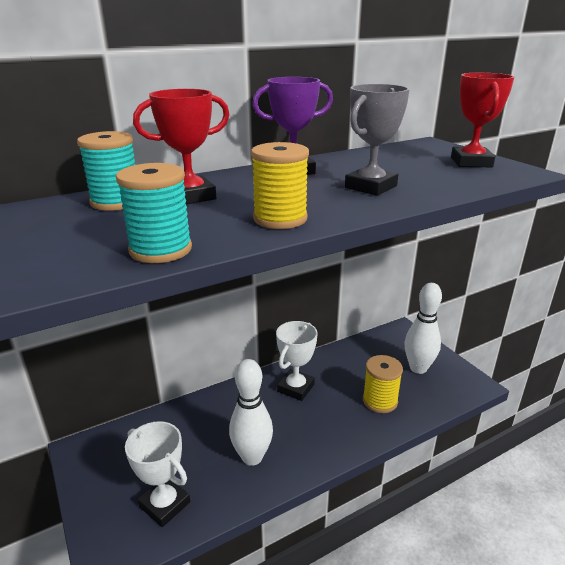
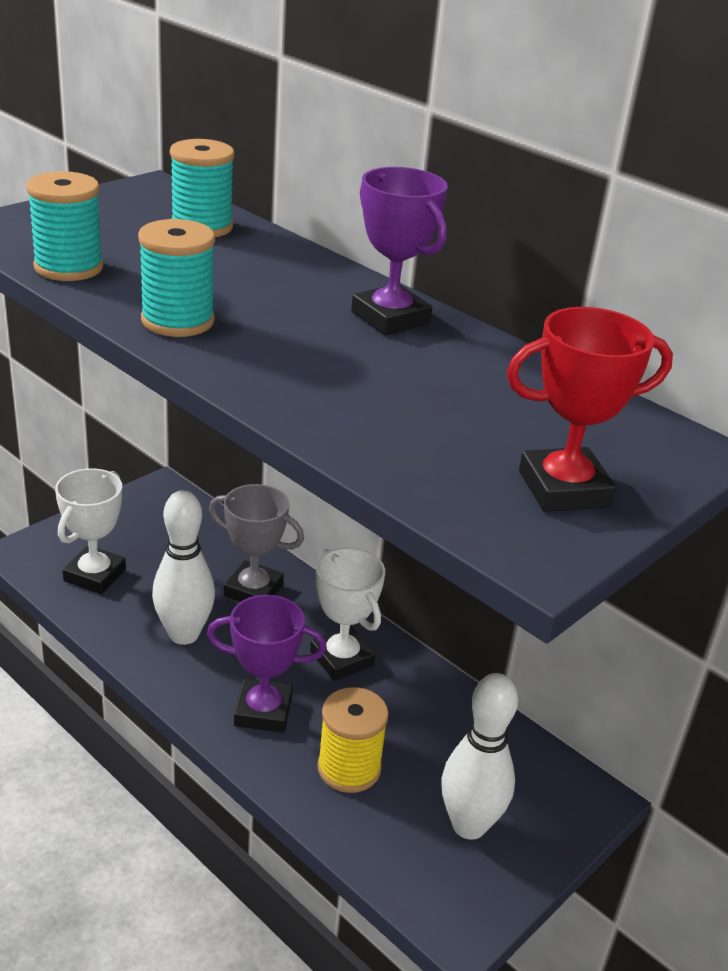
camera: 70 degrees right, 5 degrees up
red trophy [133,89,230,204] -> none
yellow spool [251,142,309,229] -> turquoise spool [138,219,215,337]
white trophy [276,321,318,401] -> white trophy turned 45 degrees clockwise [310,547,385,681]
grey trophy [345,84,410,196] -> grey trophy moved to [209,484,304,602]
none -> purple trophy [207,595,327,733]

